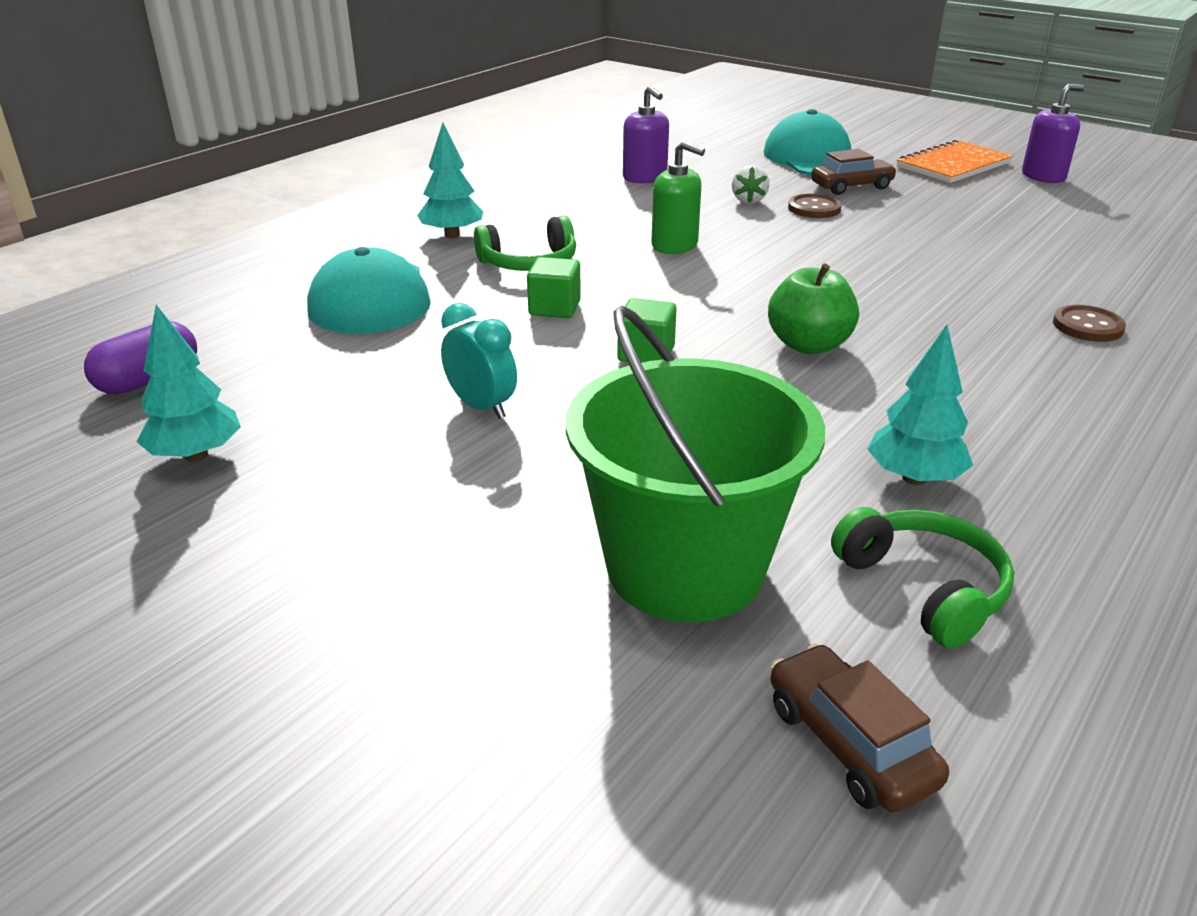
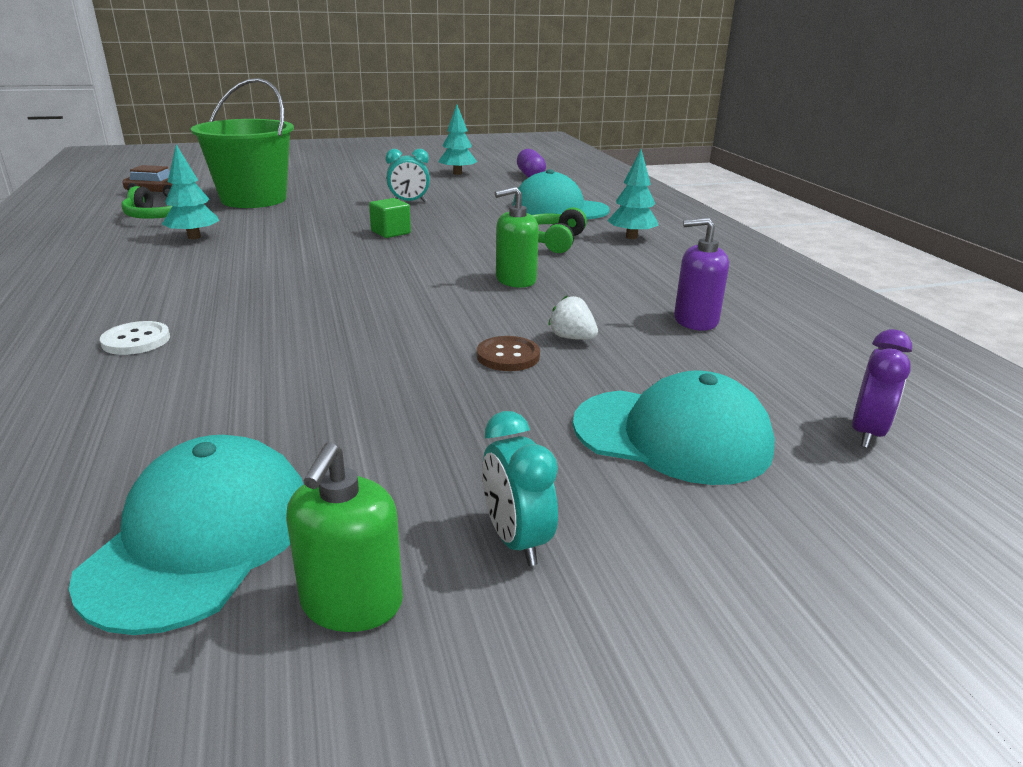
camera: 125 degrees right, 5 degrees down
green cube [527,257,581,318] -> none
green apple [768,263,859,354] -> none
brown car [811,149,897,195] -> none
orange notebook [897,139,1013,183] -> turquoise clock [482,411,558,566]
purple soap dispenser [1022,84,1085,183] -> green soap dispenser [286,442,403,632]
brown button [1053,305,1126,342] -> white button [100,321,170,355]
none -> turquoise cap [69,435,304,635]
none -> purple clock [852,329,912,448]

